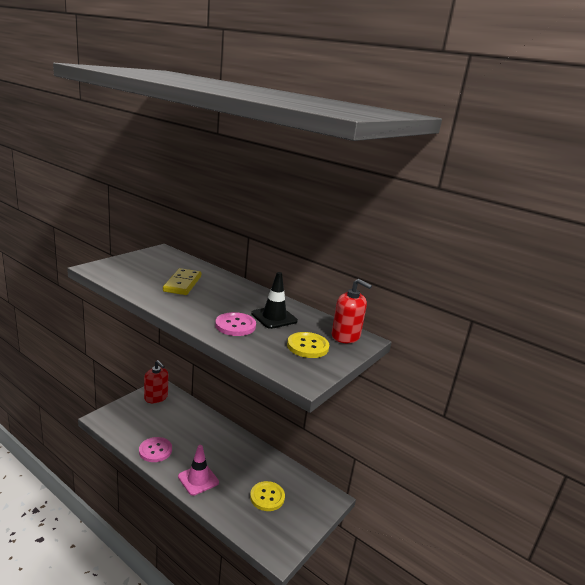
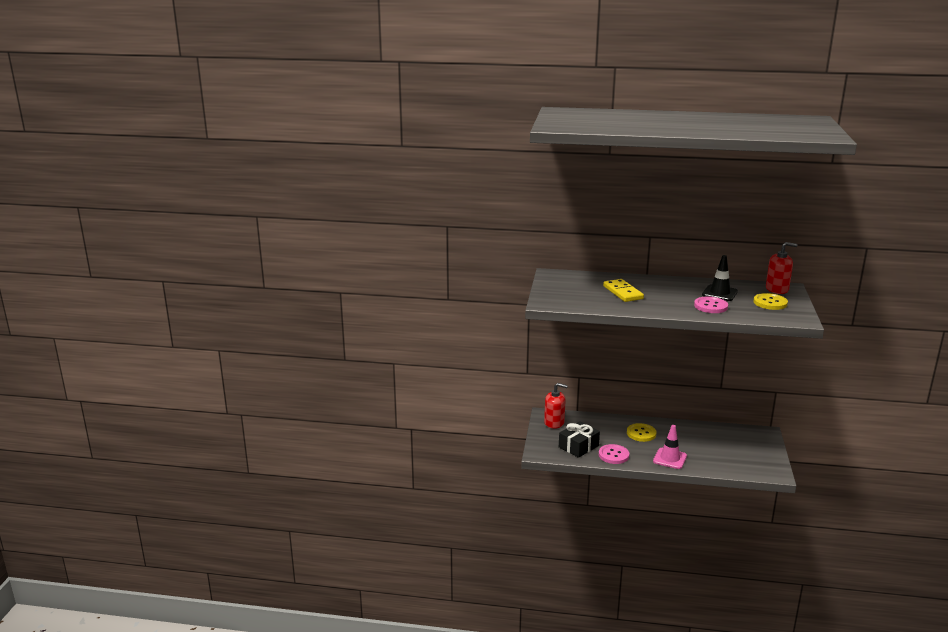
camera: 25 degrees left, 0 degrees up
yellow button [250,481,285,511] -> yellow button moved to [627,423,656,442]
none -> black gift [559,421,600,458]

